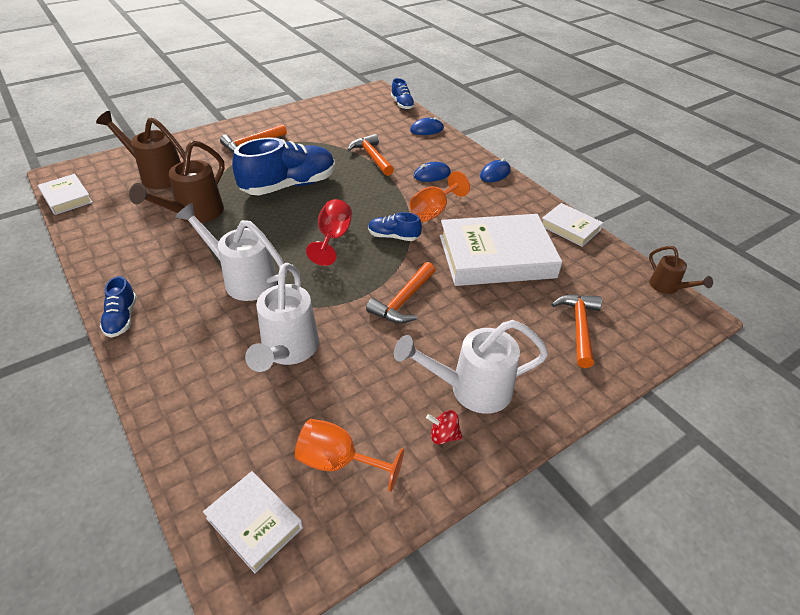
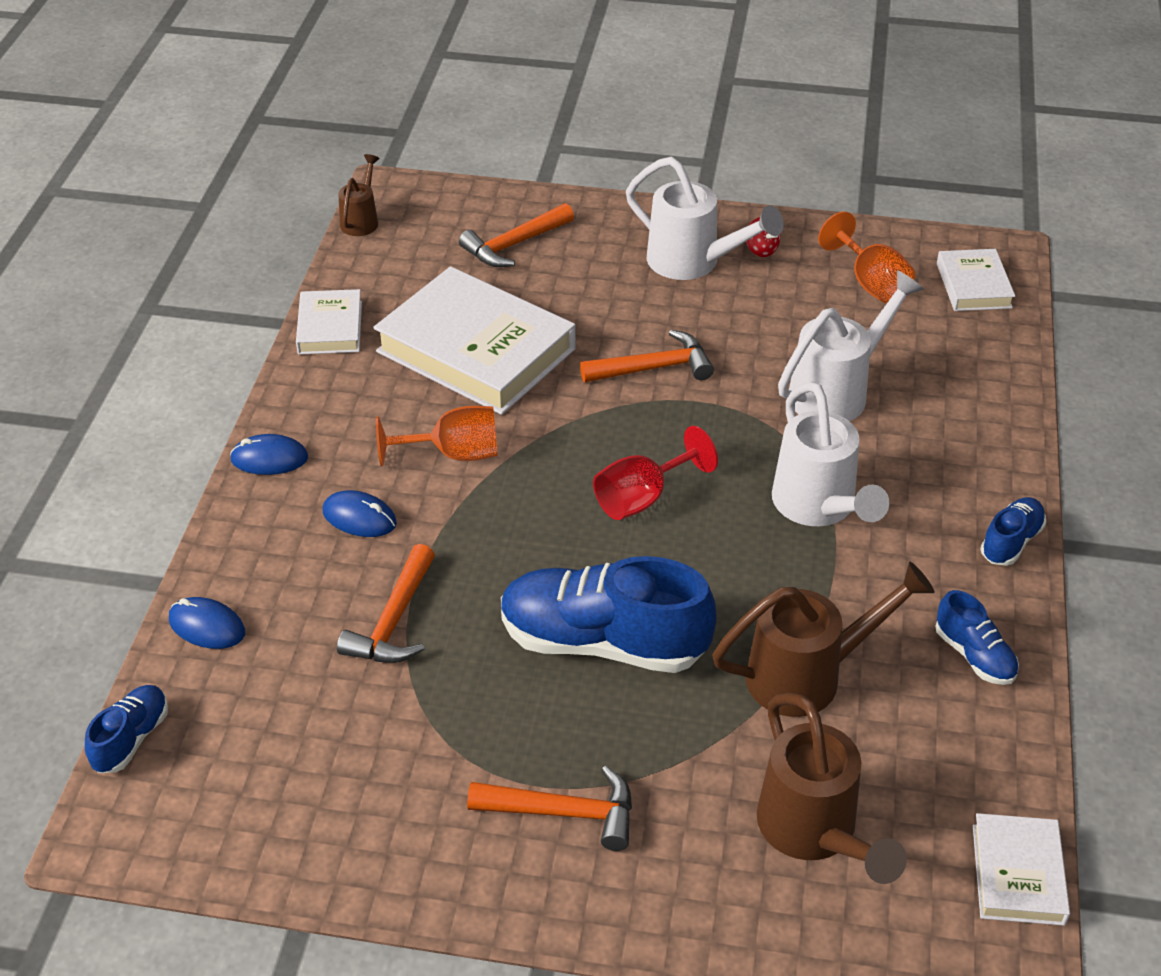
camera: 135 degrees left, 0 degrees up
blue shoe [368,212,422,241] -> blue shoe moved to [936,590,1019,685]

